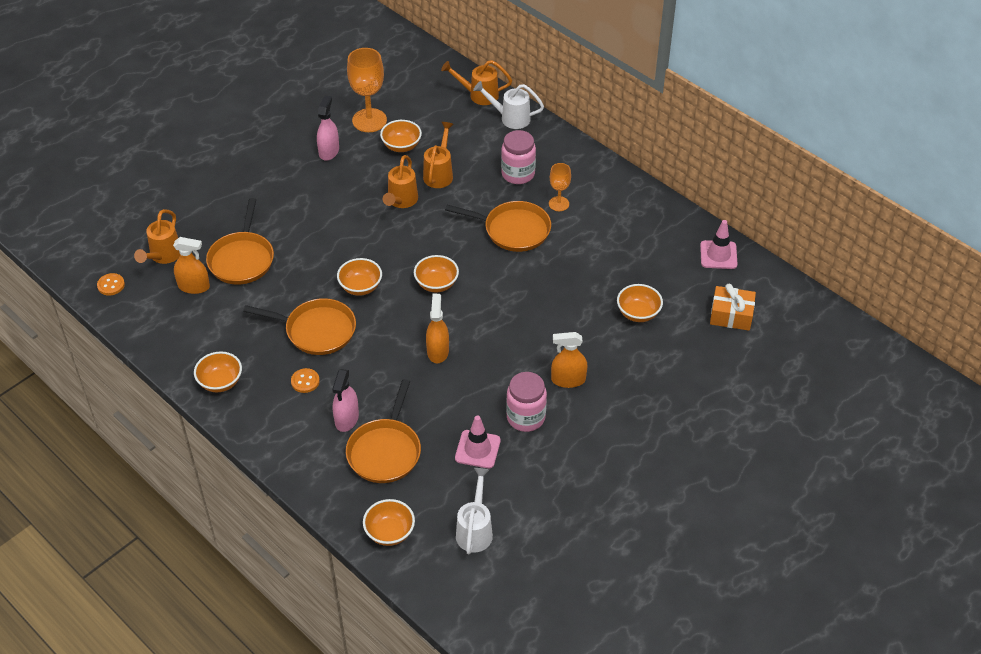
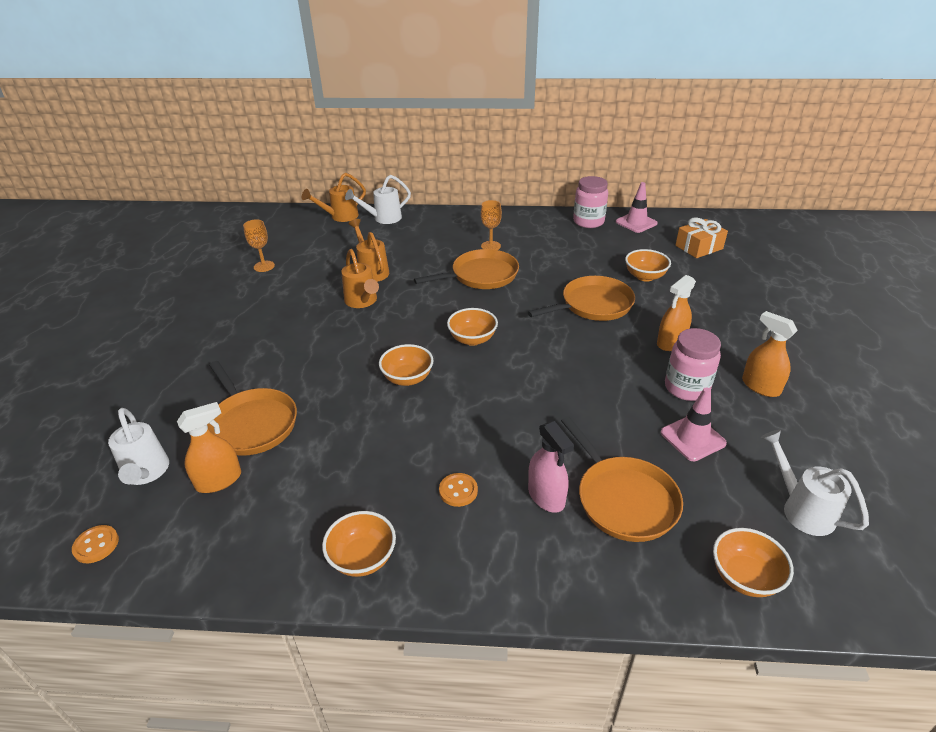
camera: 40 degrees left, 10 degrees down
orange watering can [134,209,180,264] -> white watering can [108,408,169,485]
orange pan [243,298,356,355] -> orange pan moved to [528,276,635,321]
pink spray bottle [317,95,339,161] -> none
orange goblet [347,48,387,132] -> orange goblet [243,220,275,272], size x0.57
orange bowl [380,120,422,152] -> none
orange spray bottle [426,294,449,363] -> orange spray bottle moved to [742,311,798,397]
pink jar [501,130,536,184] -> pink jar moved to [573,176,608,228]

